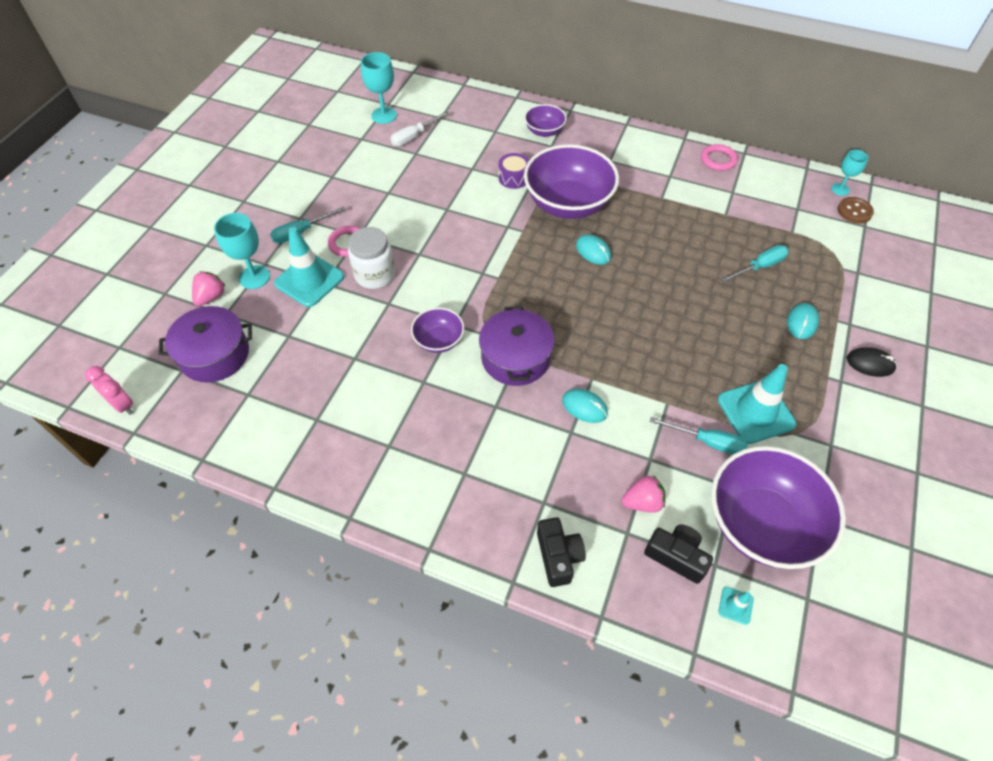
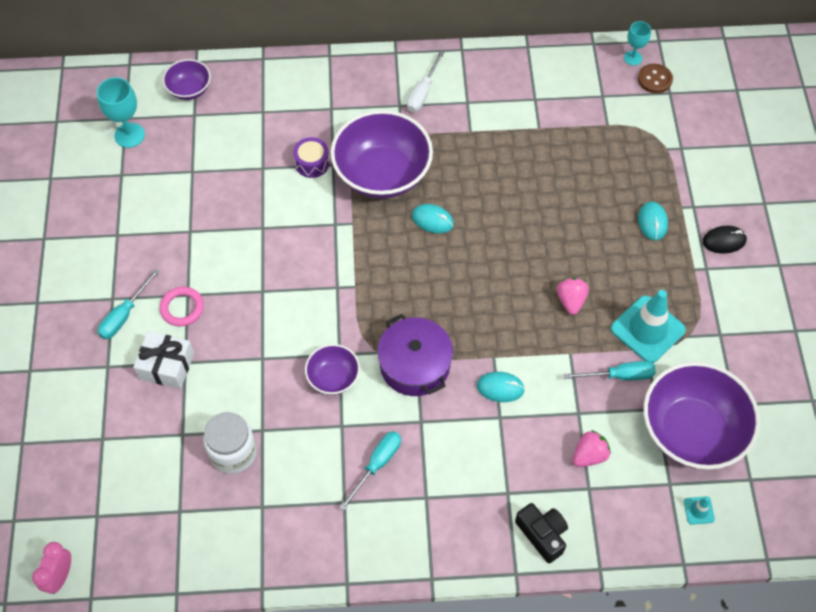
camera: 25 degrees left, 5 degrees up
pink clock [85,366,133,415] -> pink clock turned 90 degrees counterclockwise [32,542,71,594]
purple pot [158,306,252,383] -> none
pink strawberry [192,271,226,306] -> pink strawberry moved to [557,277,589,315]
turquoise goblet [214,213,270,289] -> none
turquoise traffic cone [274,227,344,307] -> white gift [133,331,194,389]
white jar [348,227,395,289] -> white jar moved to [203,412,257,474]
white screwdriver [390,111,449,146] -> white screwdriver moved to [407,51,444,112]
purple bowl [524,104,567,137] -> purple bowl moved to [163,59,211,100]
black camera [644,525,713,584] -> none
pink ring [701,144,738,171] -> none
turquoise screwdriver [721,245,789,283] -> turquoise screwdriver moved to [339,431,401,511]

